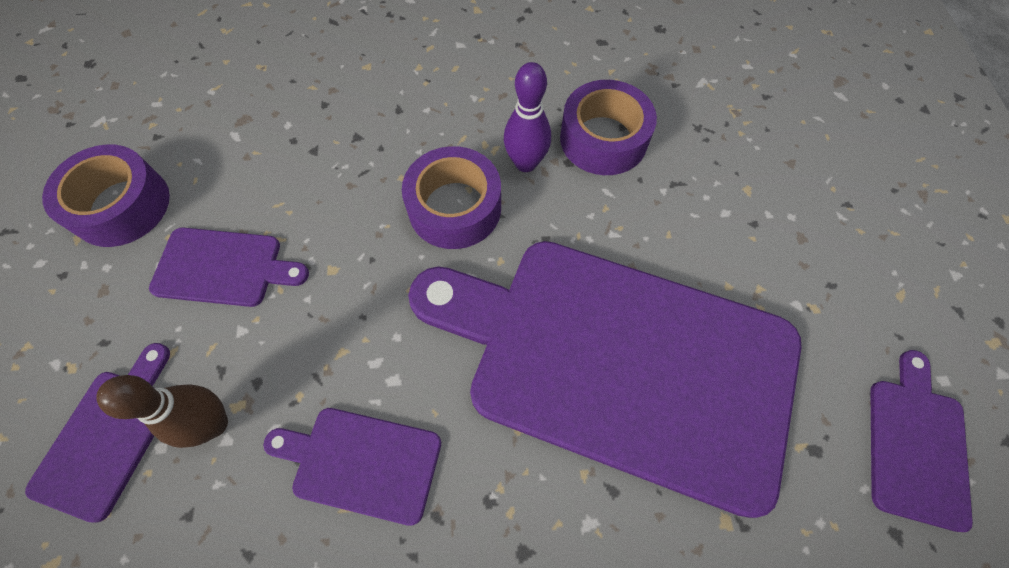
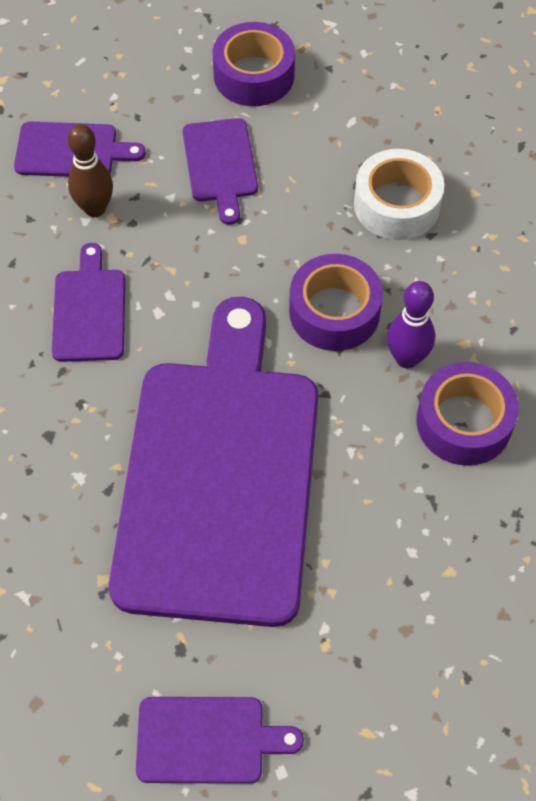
camera: 75 degrees right, 5 degrees down
none -> white tape [354,149,444,240]

